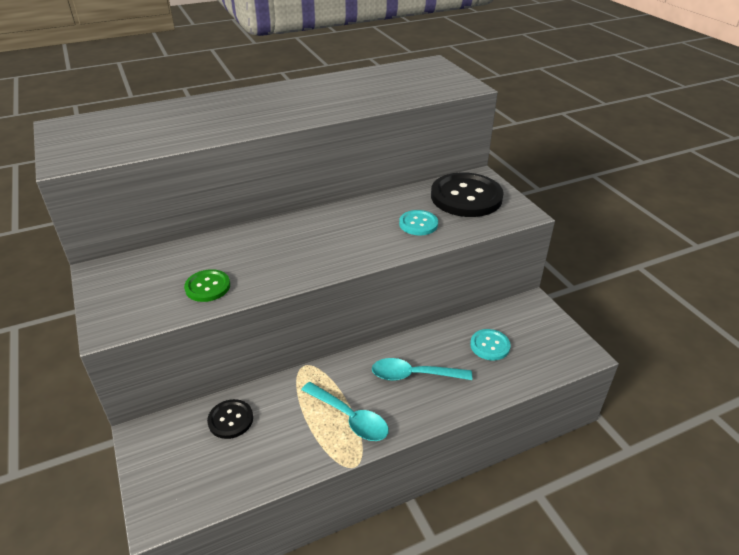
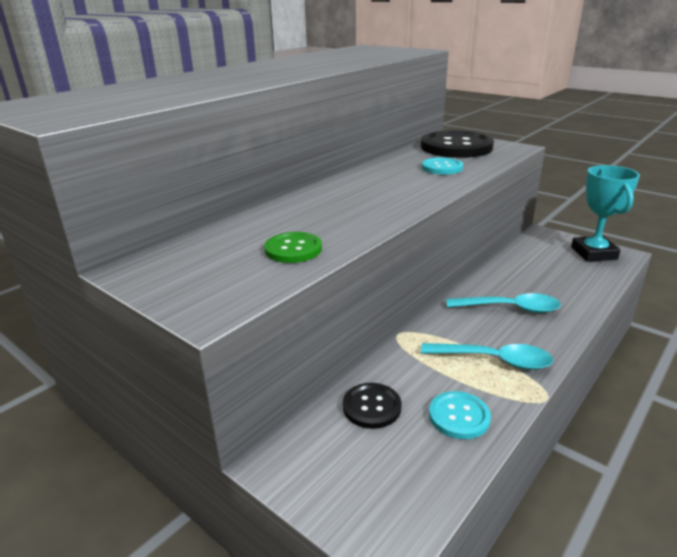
camera: 25 degrees left, 10 degrees down
turquoise spoon [372,358,472,381] -> turquoise spoon turned 150 degrees counterclockwise [446,293,561,313]
turquoise button [470,329,511,360] -> turquoise button moved to [429,391,491,439]
none -> turquoise trophy [571,165,640,262]

